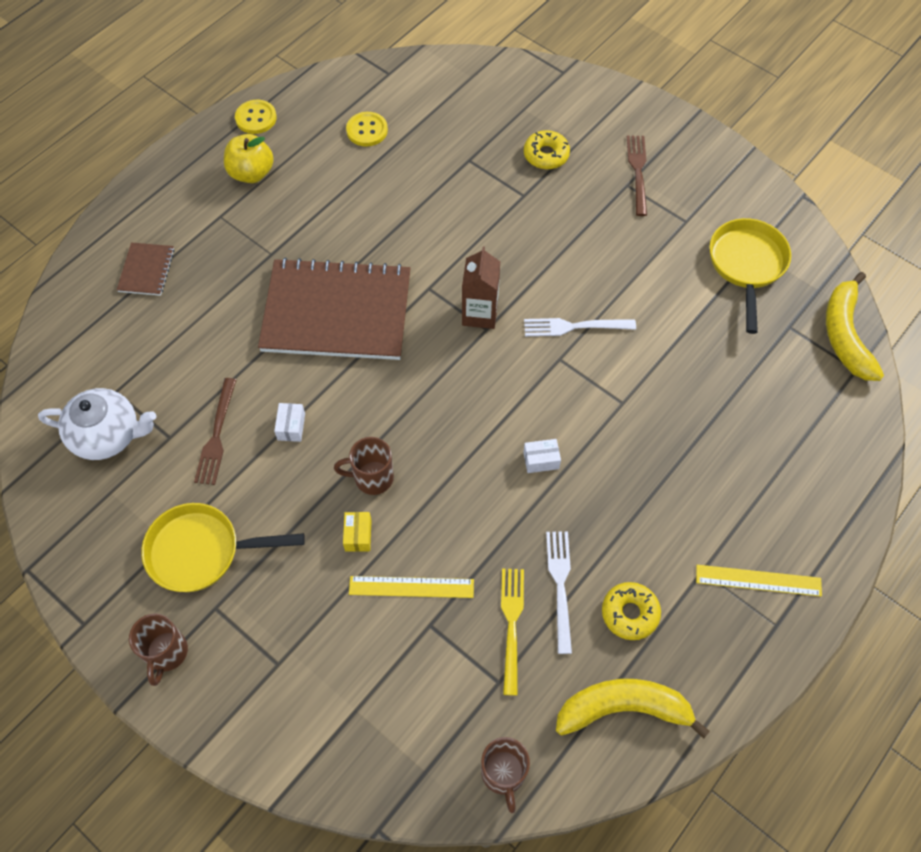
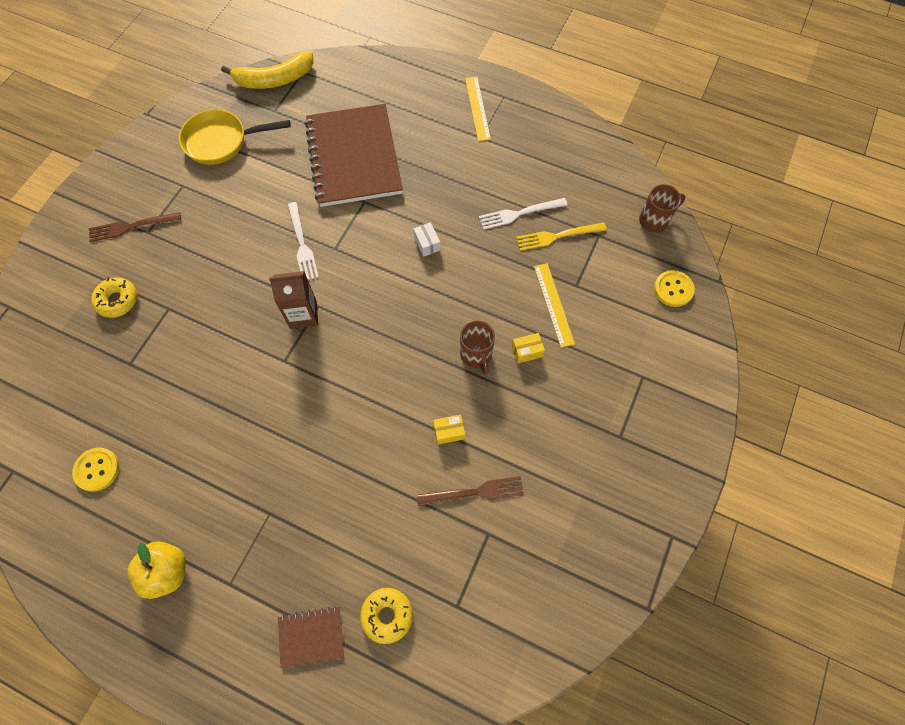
camera: 105 degrees left, 5 degrees up
white teapot [38,388,156,460] -> none
brown mug [129,613,188,686] -> none
yellow pan [141,503,305,592] -> none
yellow button [235,100,277,134] -> yellow button moved to [654,270,695,307]
brown notebook [258,257,411,360] -> brown notebook moved to [305,104,403,207]
white box [274,403,305,442] -> yellow box [433,415,465,445]
yellow banana [556,679,710,739] -> none
yellow donut [602,582,661,640] -> yellow donut moved to [360,588,413,644]

